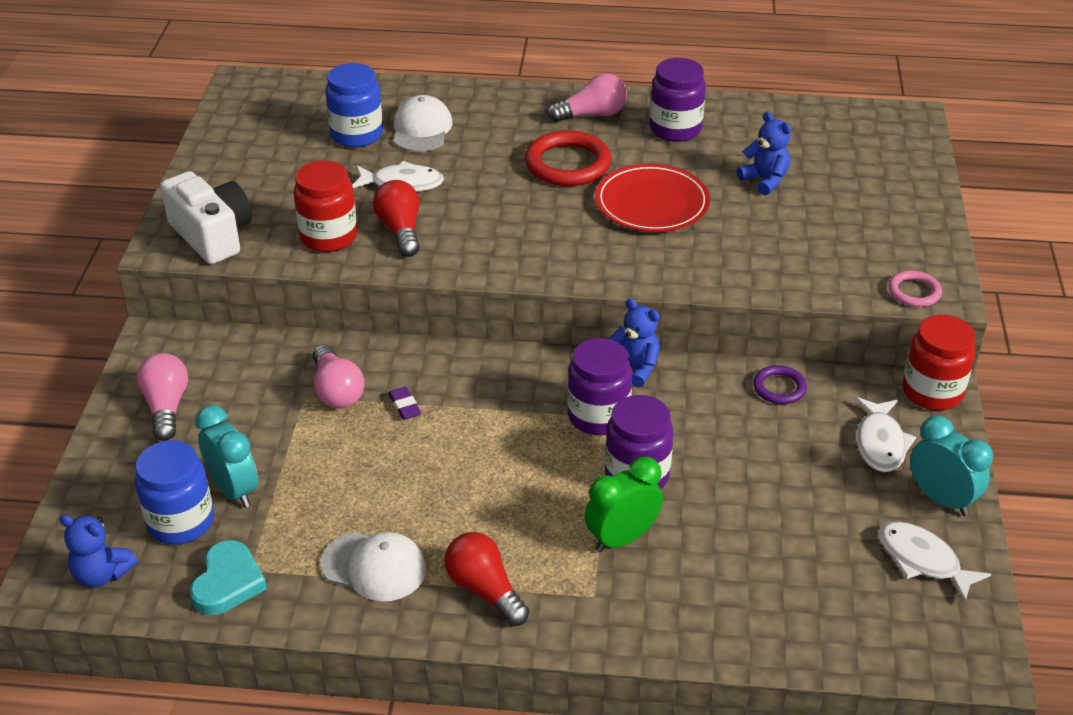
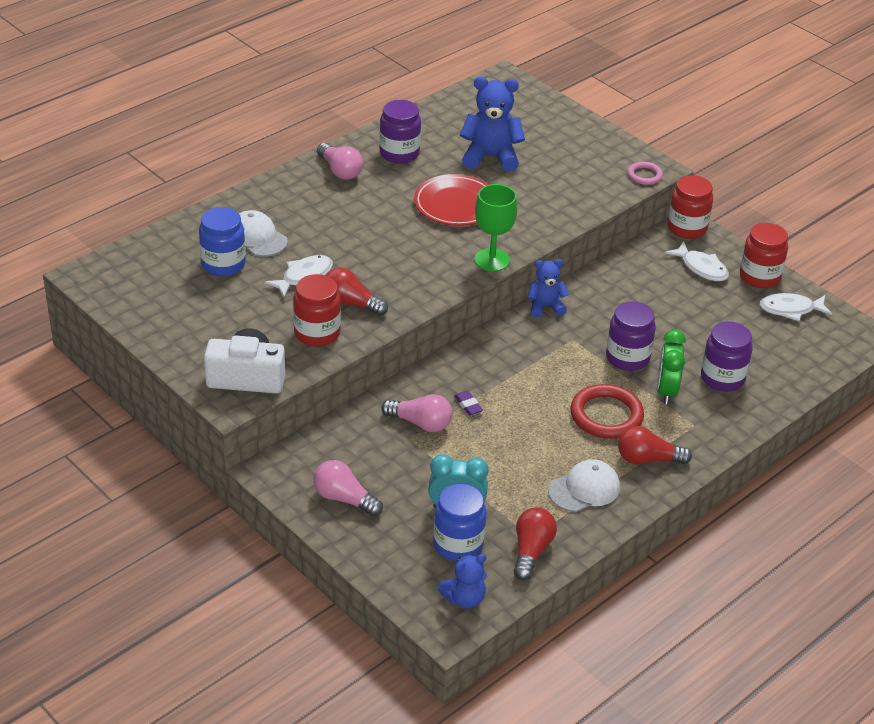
camera: 50 degrees left, 0 degrees up
turquoise heart [190,540,267,615] -> red light bulb [514,507,557,580]
purple eraser [388,387,421,420] -> purple eraser turned 45 degrees clockwise [454,391,483,415]
red ring [525,130,611,186] -> red ring moved to [570,384,644,439]
pink light bulb [547,73,627,122] -> pink light bulb turned 120 degrees clockwise [317,143,363,180]
purple jar [567,338,632,435] -> purple jar moved to [701,322,753,392]
blue teddy bear [737,112,791,195] -> blue teddy bear [460,77,525,172], size x1.67
purple ring [753,365,807,404] -> none
turquoise clock [910,415,993,516] -> red jar [740,223,788,288]
none -> green goblet [474,184,517,271]

